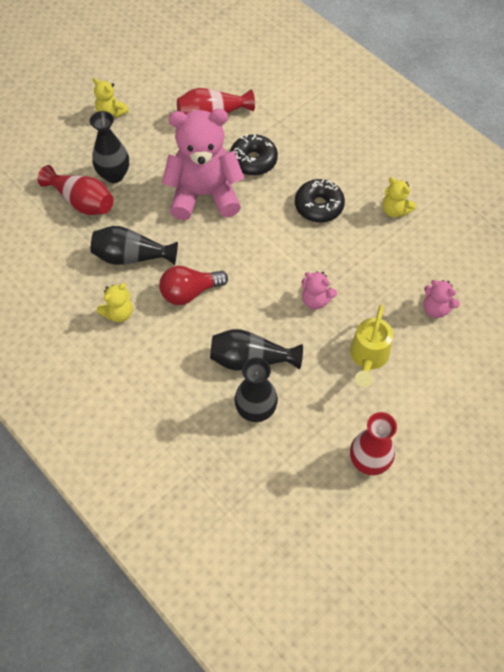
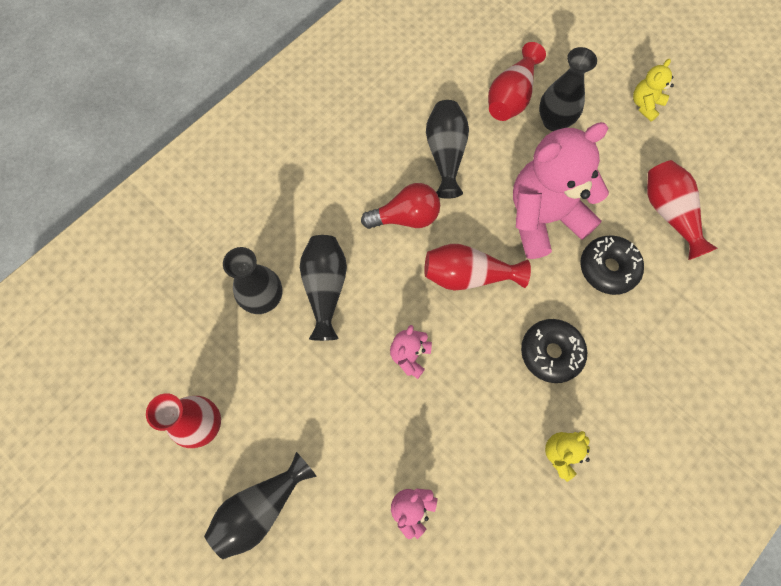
camera: 85 degrees right, 10 degrees up
yellow teddy bear [97,283,133,322] -> none
red light bulb [159,266,228,305] -> red light bulb turned 105 degrees clockwise [361,183,440,229]
pink teddy bear [162,109,244,220] -> pink teddy bear turned 105 degrees counterclockwise [513,122,609,259]
yellow watering can [350,304,393,387] -> none
none -> black vase [204,452,317,559]
none -> red vase [424,244,531,291]

